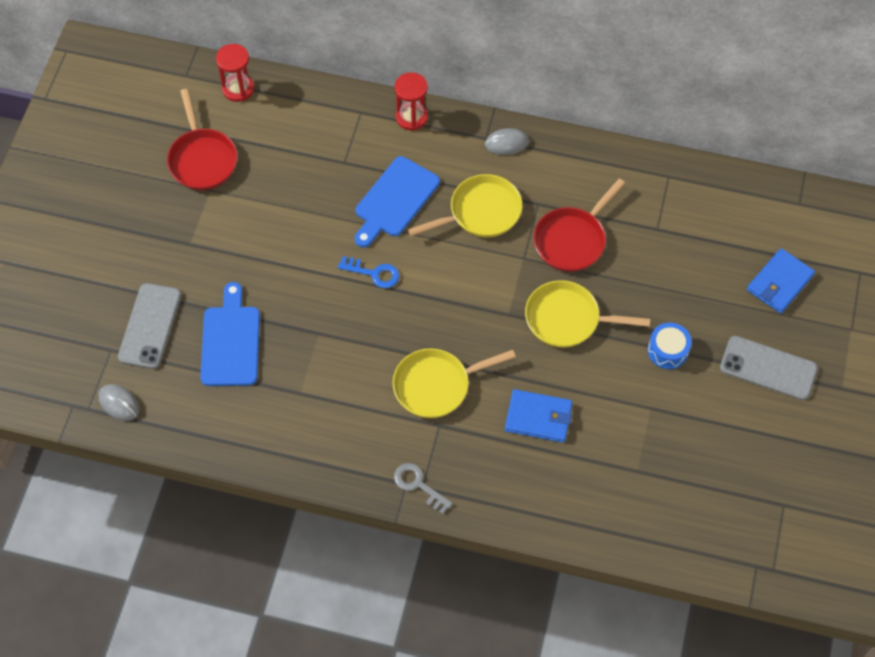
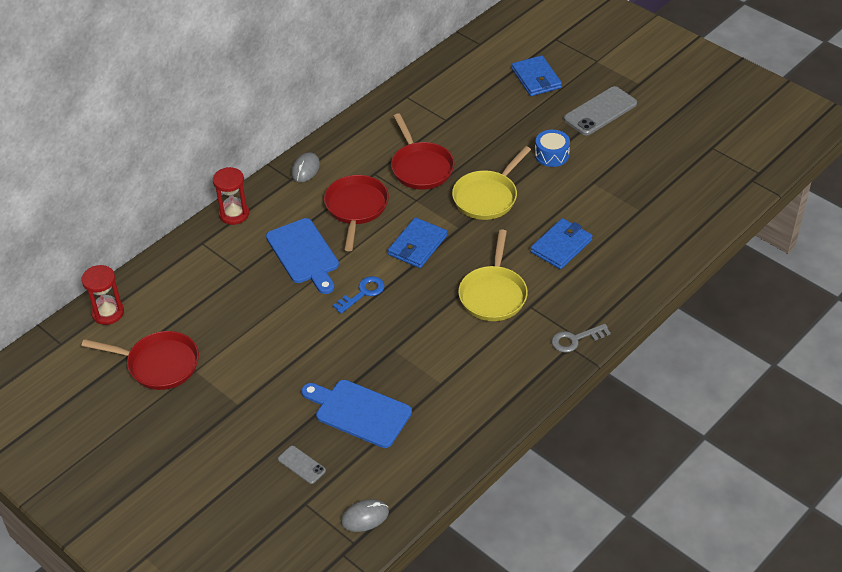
camera: 60 degrees left, 15 degrees down
grey phone [118,283,181,369] -> grey phone [278,446,326,484], size x0.52
yellow pan [408,174,522,237] -> red pan [324,175,389,251]
none -> blue wallet [388,217,447,268]

